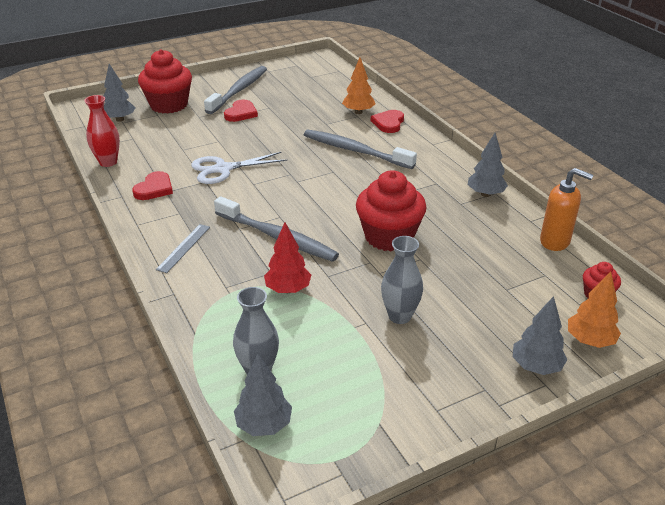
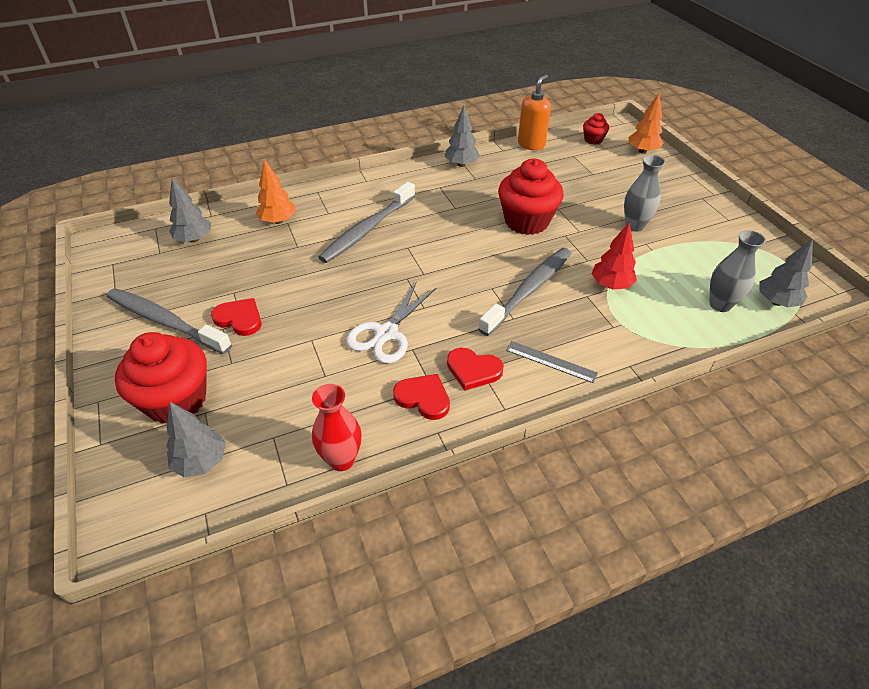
camera: 85 degrees left, 10 degrees up
white scissors [191,152,287,184] -> white scissors turned 45 degrees clockwise [346,281,437,364]
red heart [371,110,404,133] -> red heart moved to [447,347,504,391]
grey tree [513,296,567,375] -> grey tree moved to [169,178,211,243]

